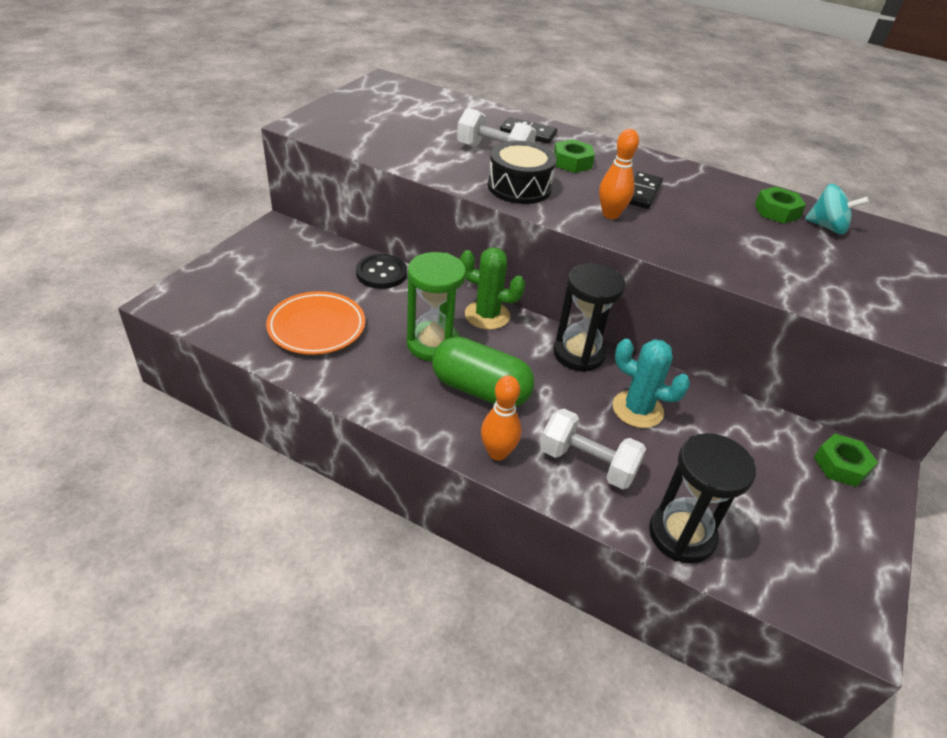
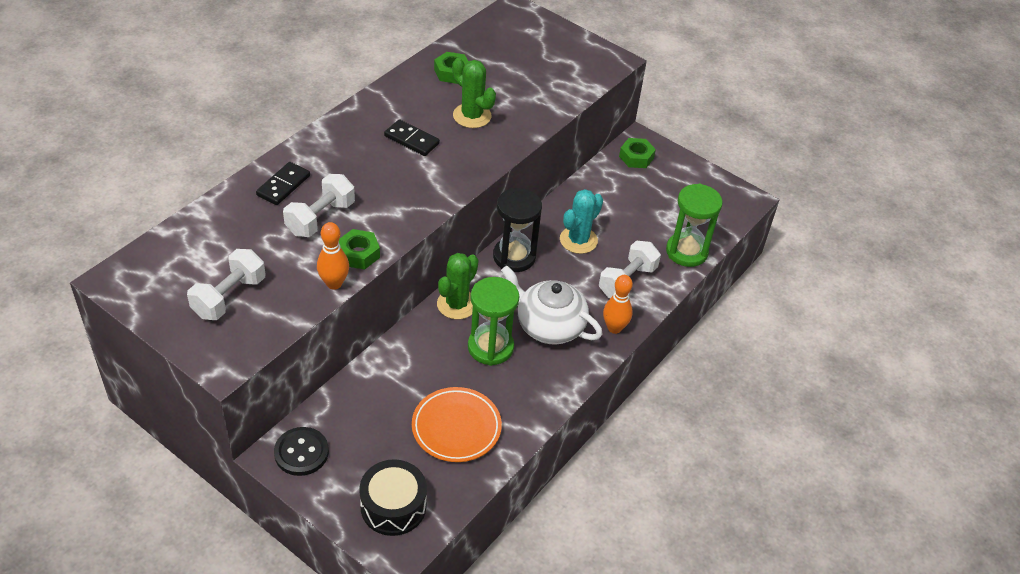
camera: 80 degrees left, 5 degrees up
black button [356,254,407,289] -> black button moved to [274,427,329,476]
green capsule [432,337,534,407] -> white teapot [501,266,603,345]
black drum [488,141,557,204] -> black drum moved to [359,459,427,536]
green nut [554,139,595,173] -> green nut moved to [339,229,380,270]
orange bowling pin [599,129,639,219] -> orange bowling pin moved to [317,222,349,290]
black hourglass [649,433,756,564] -> green hourglass [666,184,723,267]
turquoise spinning top [805,184,869,235] -> none
none -> white dumbbell [187,249,265,320]
none -> green cactus [452,58,496,128]

